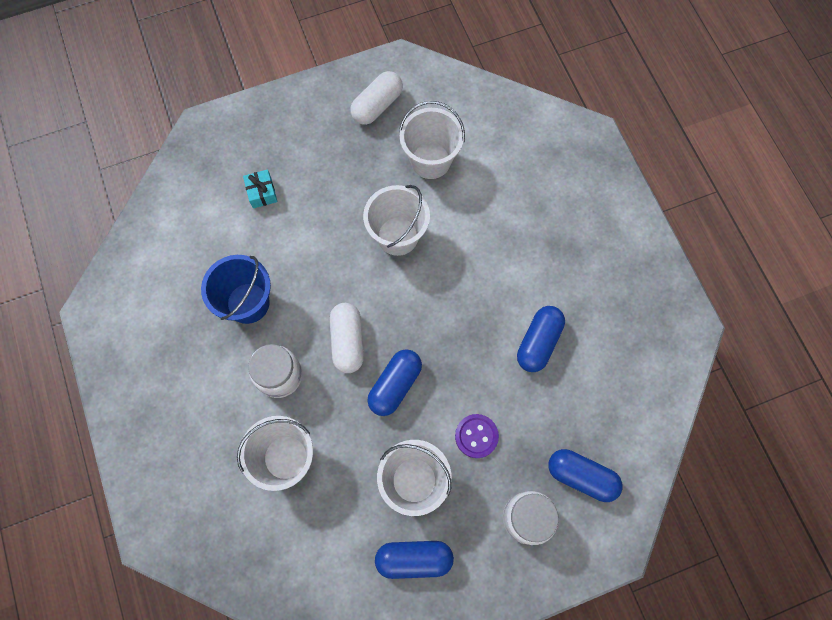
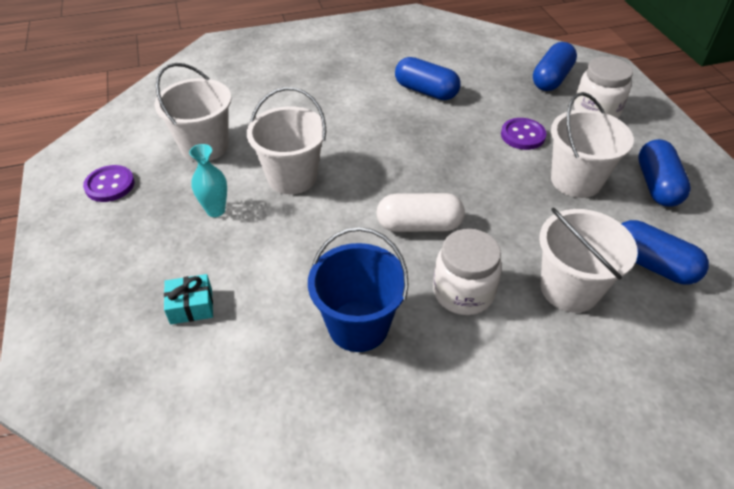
camera: 85 degrees left, 25 degrees down
white capsule [350,71,403,125] -> purple button [83,165,135,202]
blue capsule [367,349,422,416] -> blue capsule moved to [622,220,709,285]
none -> turquoise vase [189,144,227,217]

